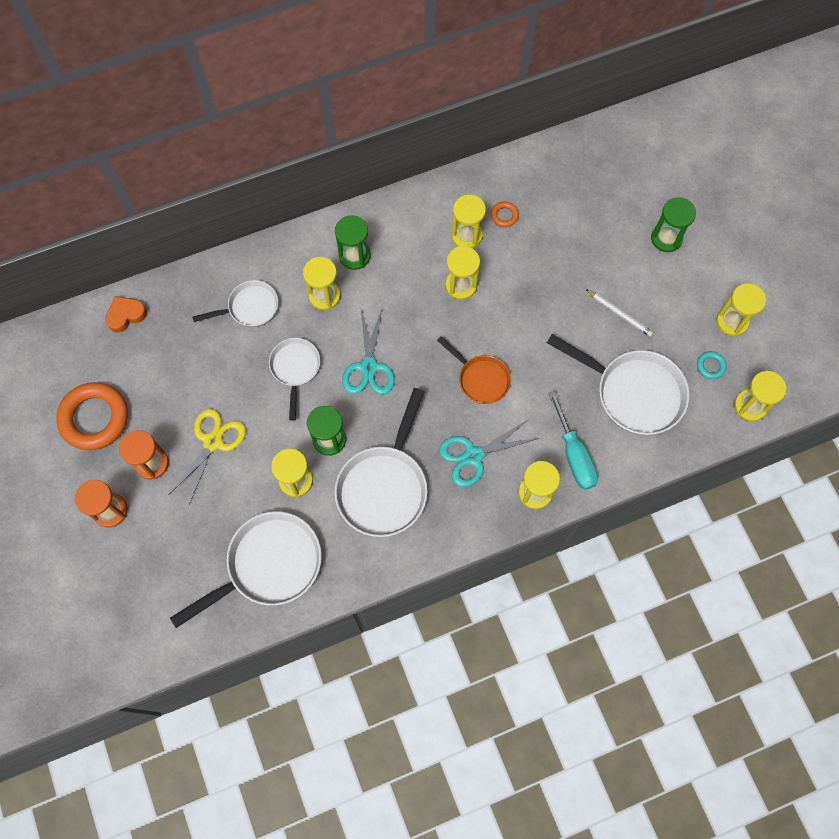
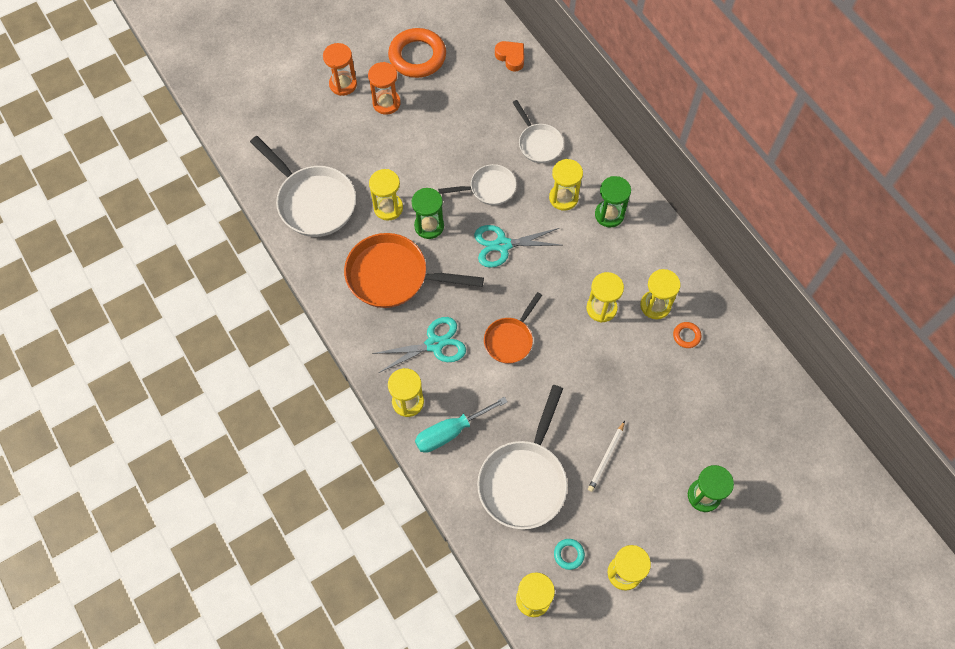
camera: 80 degrees right, 5 degrees down
yellow scissors [169,409,246,505] -> none
white pan [334,388,428,537] -> orange pan [344,233,484,308]
turquoise scissors [439,419,539,487] -> turquoise scissors turned 105 degrees clockwise [372,317,466,373]

